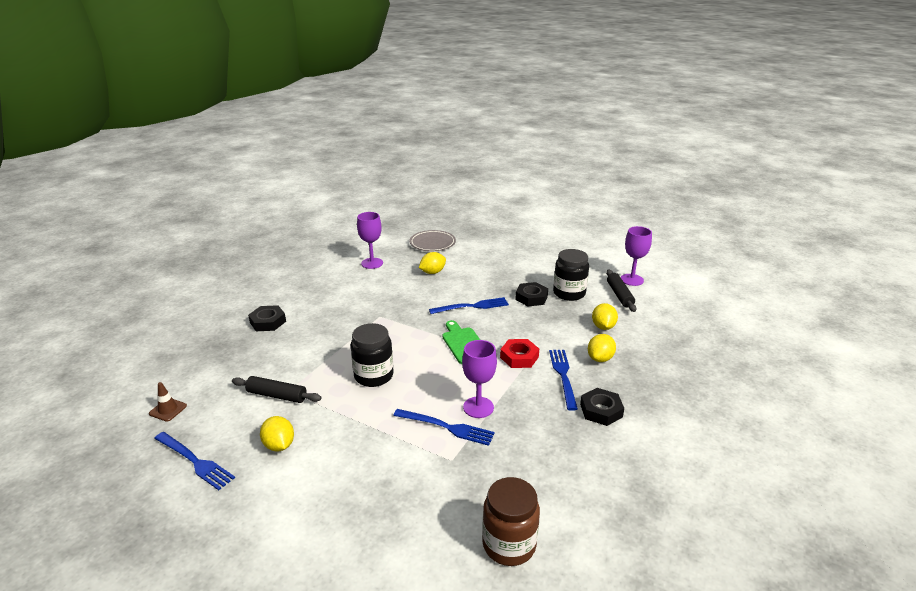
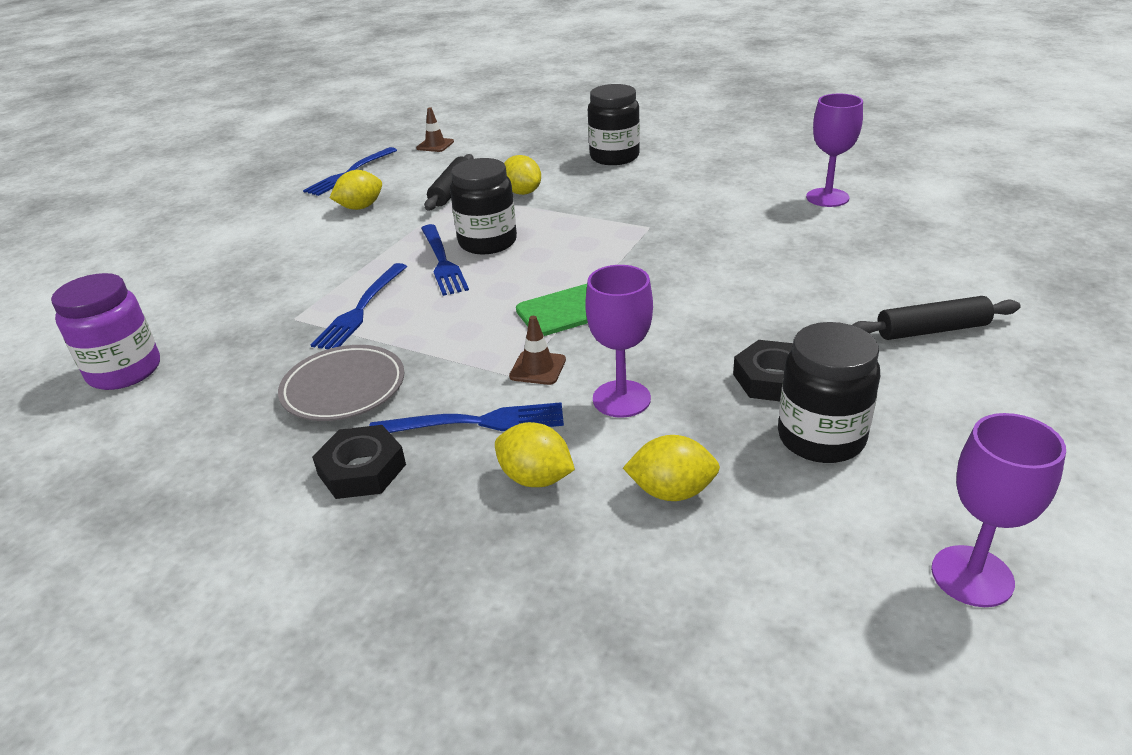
camera: 90 degrees right, 5 degrees up
black nut [248,305,286,331] -> black jar [588,84,640,165]
grey plate [410,230,456,251] -> grey plate moved to [278,345,405,421]
yellow lemon [419,252,446,274] -> yellow lemon moved to [504,155,541,195]
blue fork [429,297,509,314] -> blue fork moved to [421,224,469,296]
purple goblet [462,340,497,418] -> purple goblet moved to [585,265,653,418]
brown jar [482,477,540,566] -> purple jar [51,273,160,390]
red nut [500,339,539,368] -> brown traffic cone [509,316,566,385]
black rolling pin [606,270,636,312] -> black rolling pin moved to [853,296,1021,340]

